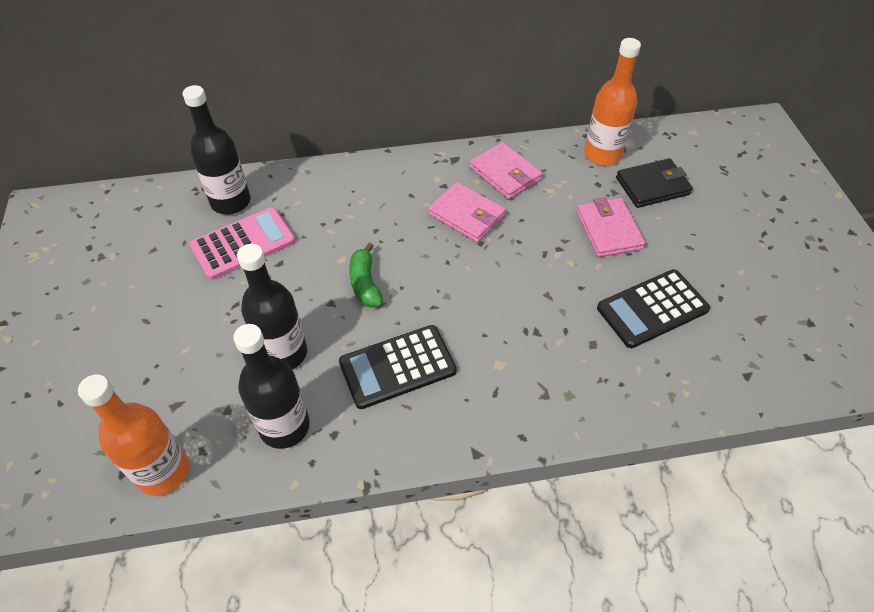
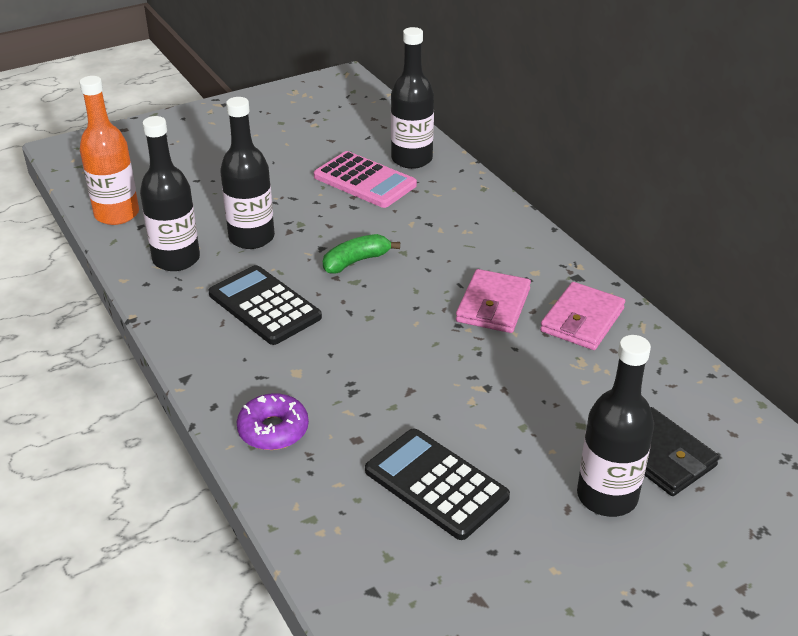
camera: 70 degrees right, 15 degrees down
pink wallet [576,197,645,257] -> none
orange bottle [584,38,641,166] -> none
none -> purple donut [237,393,309,450]
none -> black bottle [577,335,654,517]

